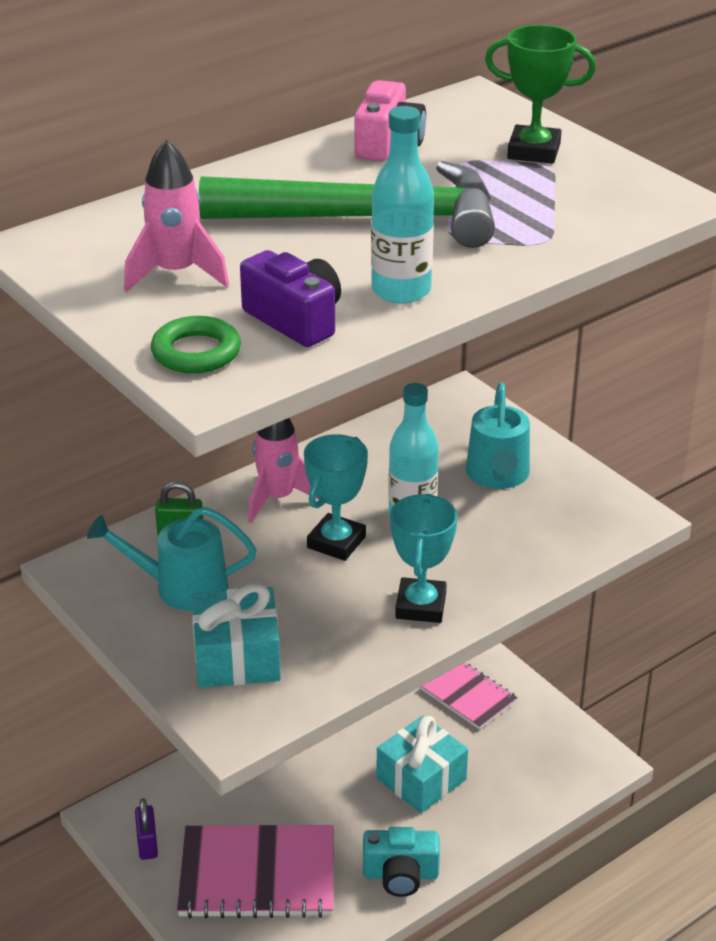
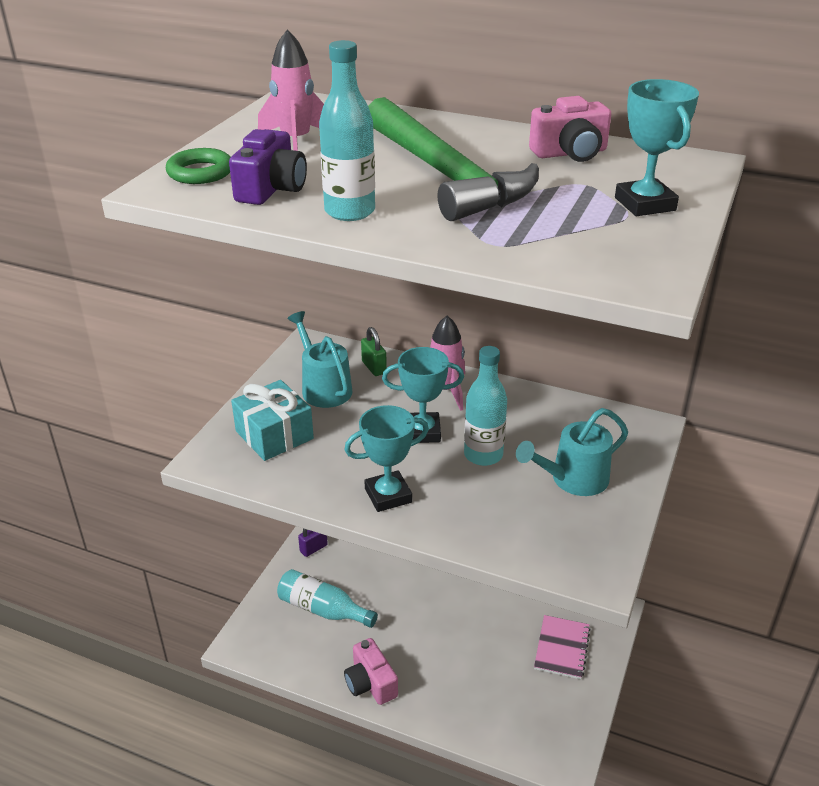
camera: 60 degrees right, 0 degrees up
pink notebook [177,825,334,918] -> turquoise bottle [277,569,378,628]
turquoise camera [363,827,440,897] -> pink camera [344,638,398,705]
turquoise gift [376,716,468,813] -> none
green trophy [485,25,596,164] -> turquoise trophy [615,79,699,216]

